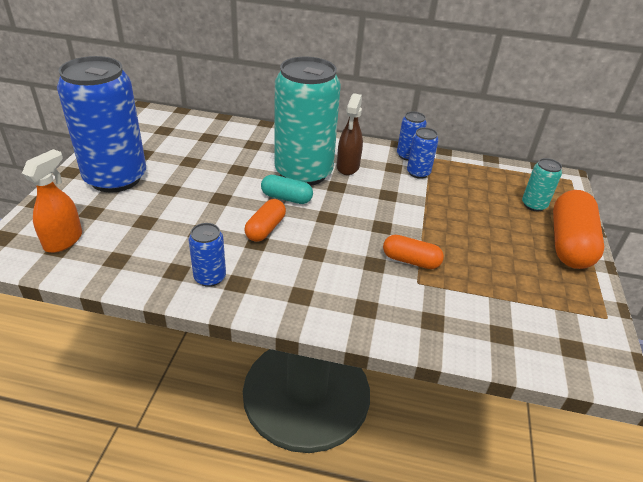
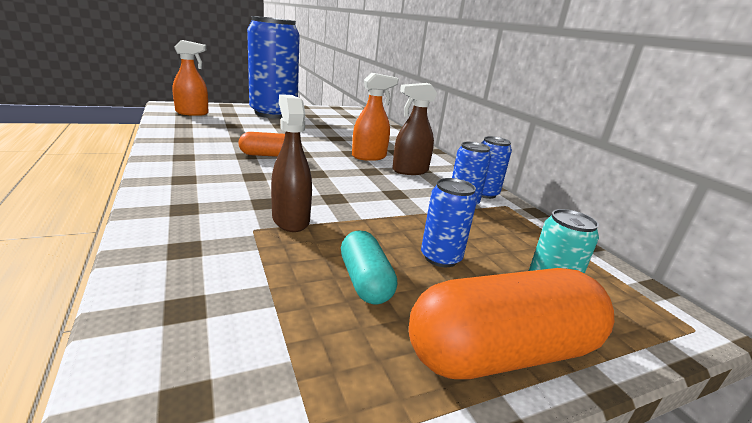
camera: 55 degrees right, 15 degrees down
blue can [189,223,226,287] -> blue can moved to [421,178,477,267]
turquoise capsule [261,175,313,204] -> turquoise capsule moved to [341,230,397,304]
turquoise can [274,57,341,186] -> orange spray bottle [352,73,399,161]
orange capsule [383,235,444,269] -> brown spray bottle [271,94,312,232]

